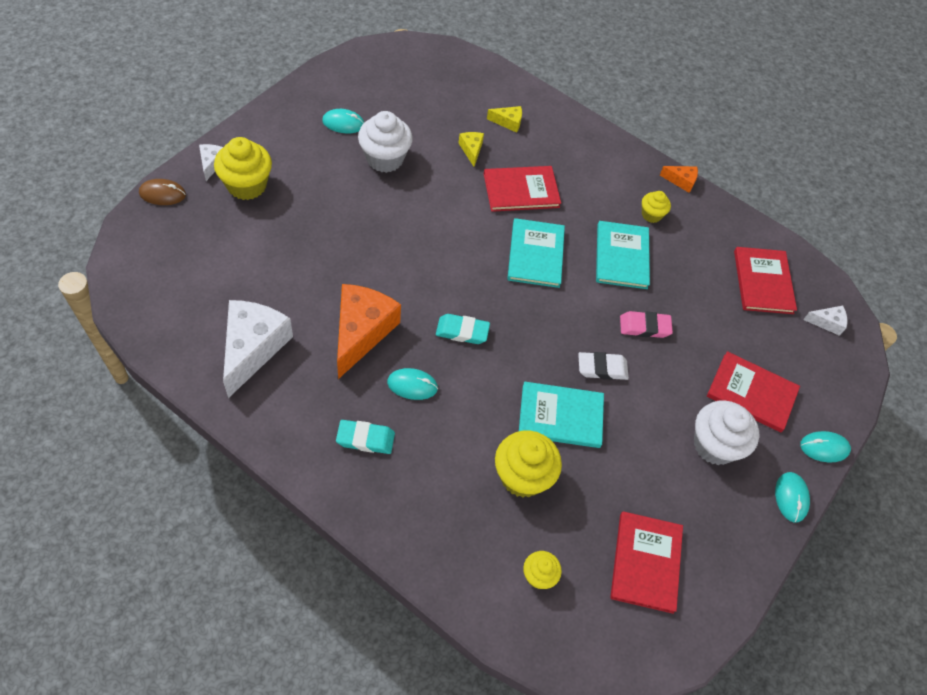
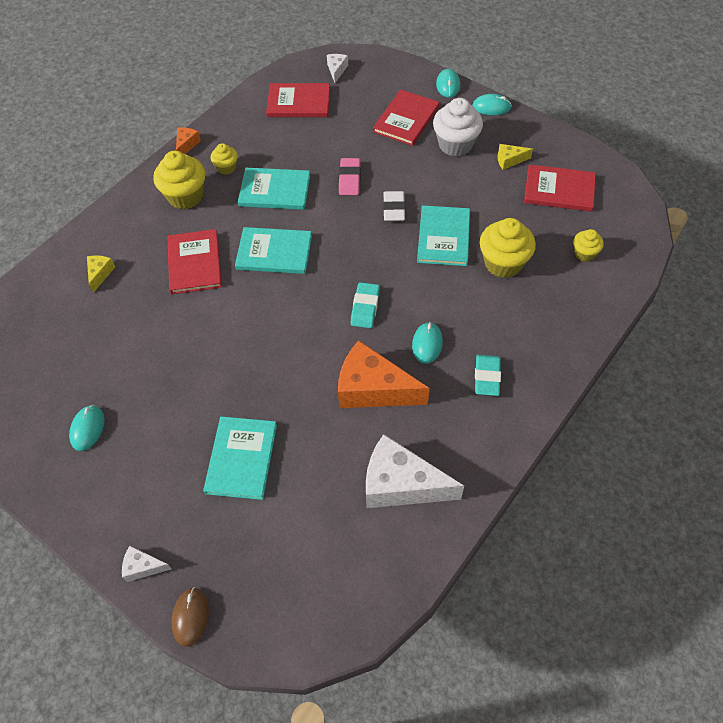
camera: 80 degrees left, 0 degrees up
yellow cupcake [214,137,272,200] -> yellow cupcake moved to [153,151,205,210]
white cupcake [358,111,413,173] -> none
yellow cheese [459,132,484,167] -> yellow cheese moved to [498,144,533,170]
none -> turquoise book [203,416,277,500]

